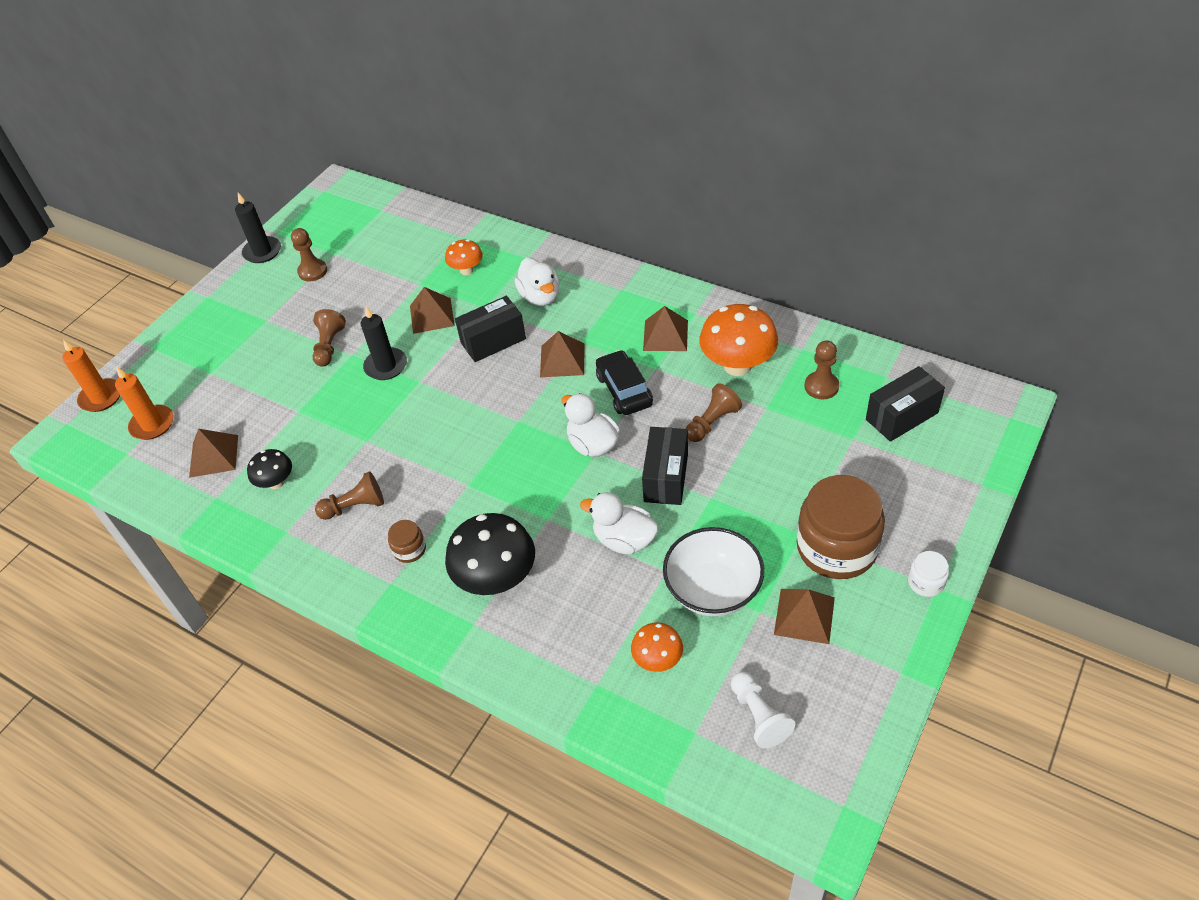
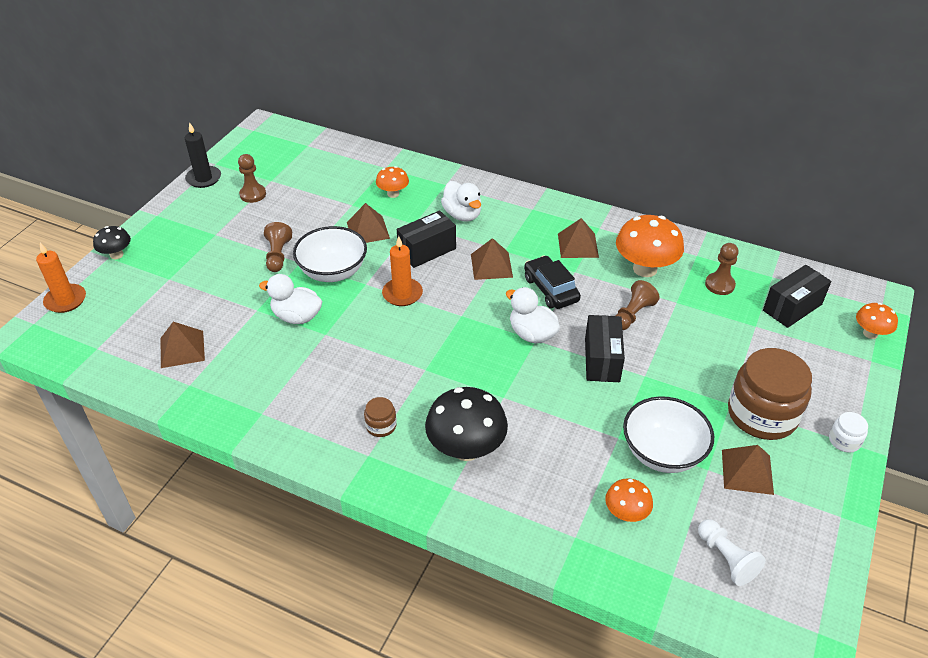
camera: 10 degrees left, 5 degrees down
orange candle [115,367,174,440] -> orange candle moved to [382,236,423,306]
black mushroom [247,449,292,489] -> black mushroom moved to [93,226,131,259]
brown pawn [315,471,384,520] -> none
black candle [361,307,407,380] -> white bowl [293,226,367,282]
white duck [580,492,659,554] -> white duck moved to [259,274,322,324]
none -> orange mushroom [856,303,898,339]

